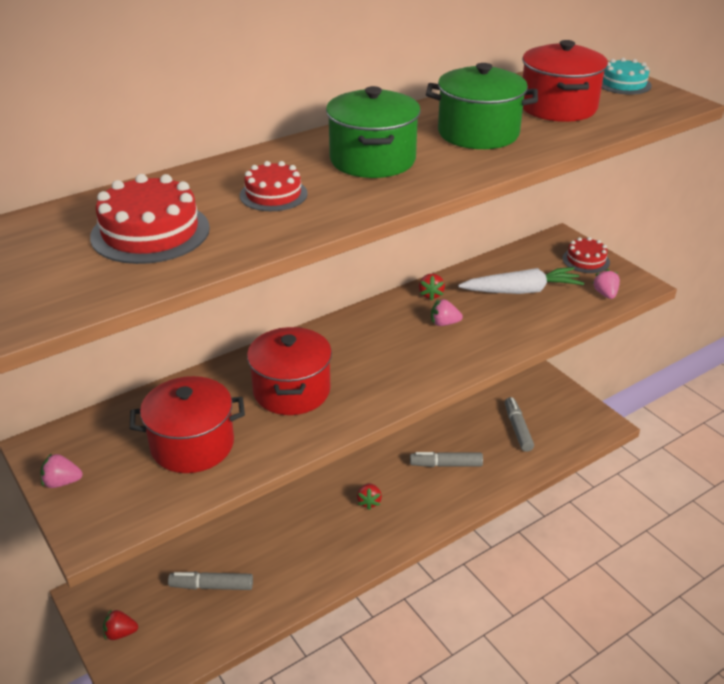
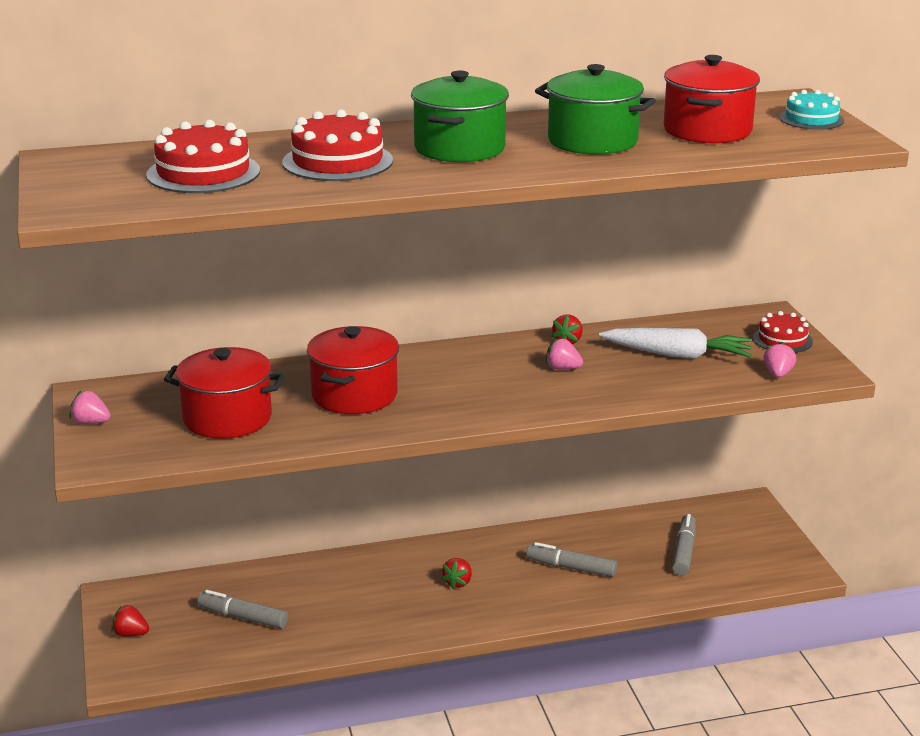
camera: 20 degrees right, 10 degrees down
red cake [240,161,308,211] -> red cake [282,109,393,181], size x1.61

